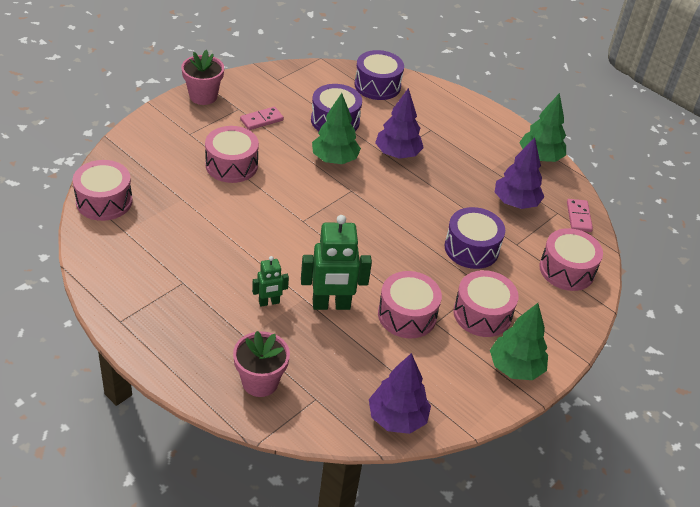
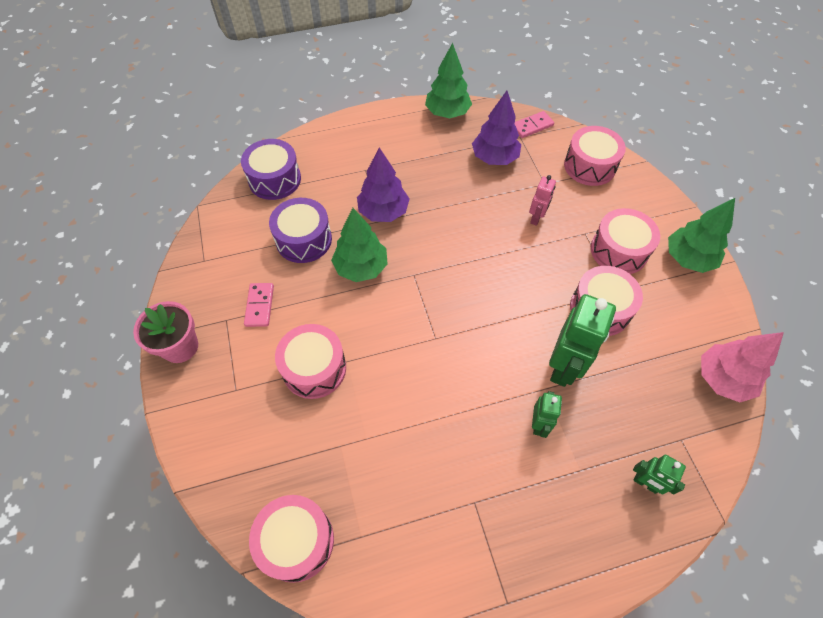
camera: 55 degrees left, 15 degrees up
pink flower pot [233,331,290,397] -> green robot [633,455,686,494]
purple tree [369,353,431,434] -> pink tree [701,332,784,402]
purple drum [444,207,505,269] -> pink robot [529,175,556,226]
pink domino [567,199,593,232] -> pink domino turned 60 degrees counterclockwise [514,111,554,138]

